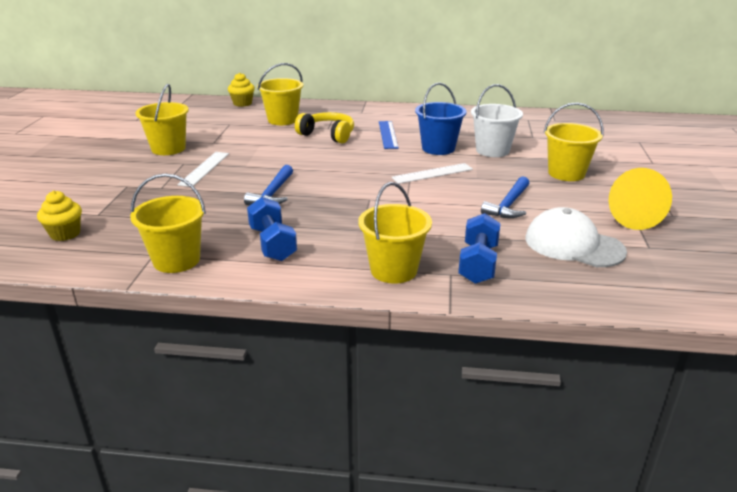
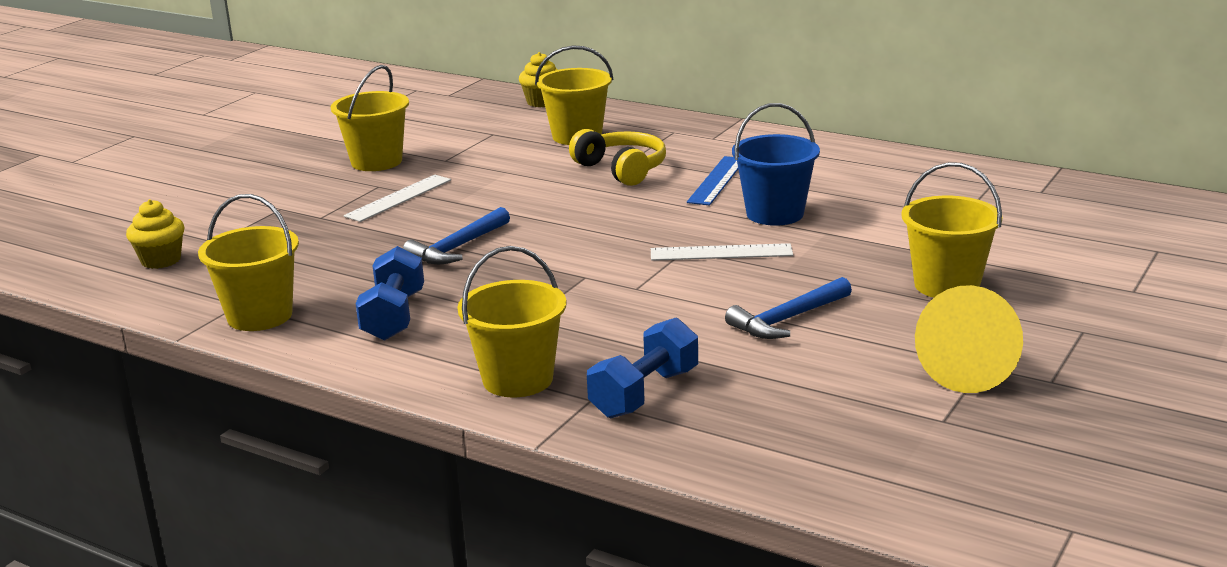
camera: 25 degrees right, 5 degrees down
white bucket [471,84,523,157] -> none
white cap [526,207,627,267] -> none

